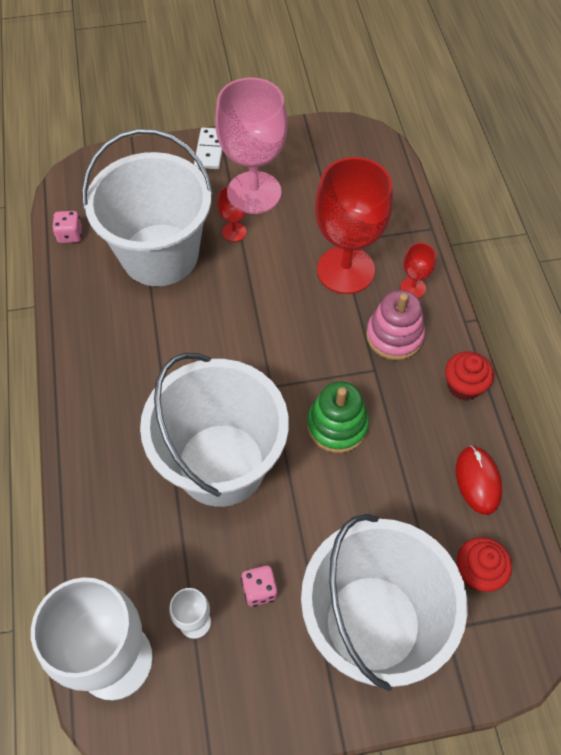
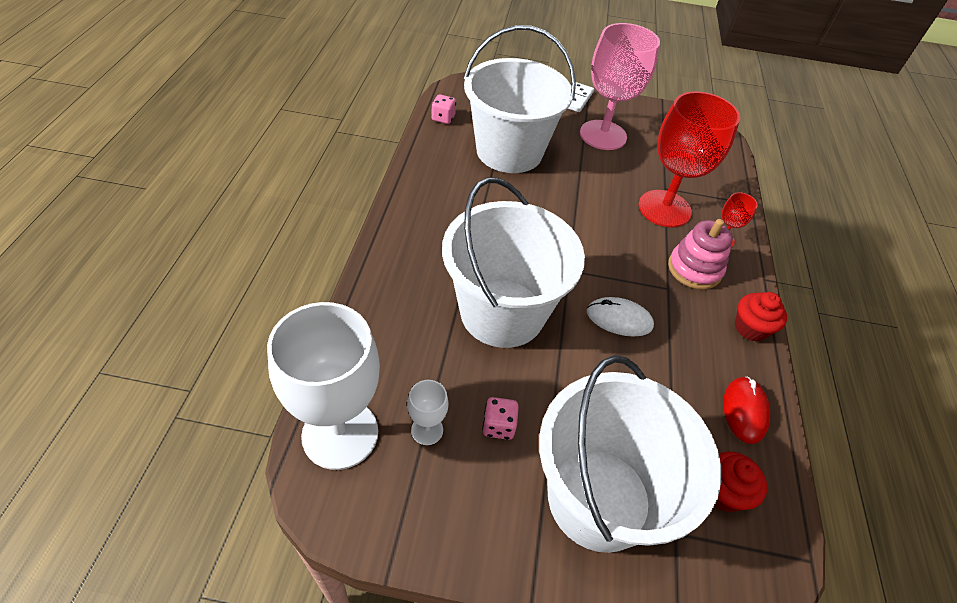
camera: 15 degrees right, 10 degrees down
red goblet [217,186,247,242] -> none
green stacking toy [307,381,369,453] -> white mouse [587,297,654,337]

